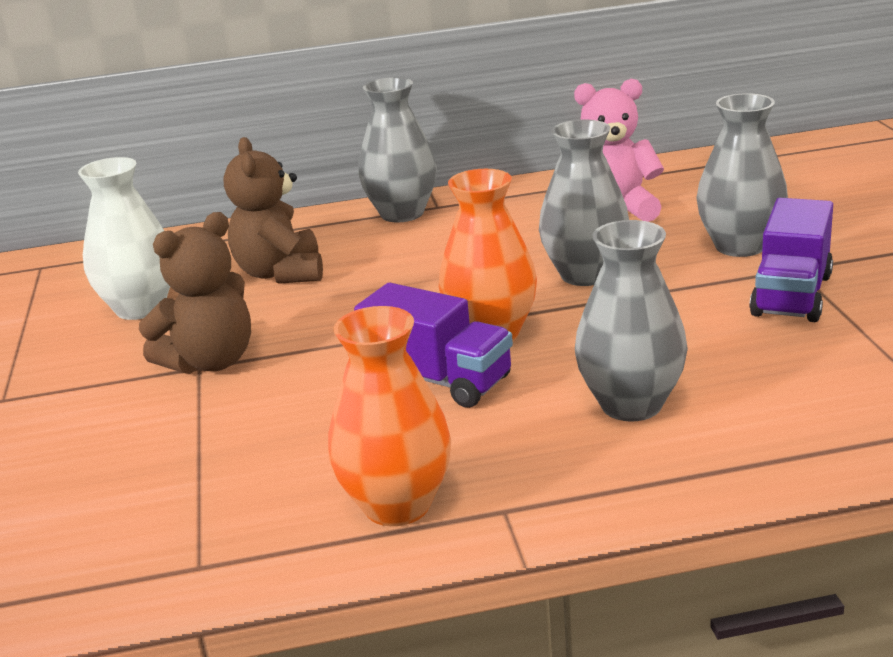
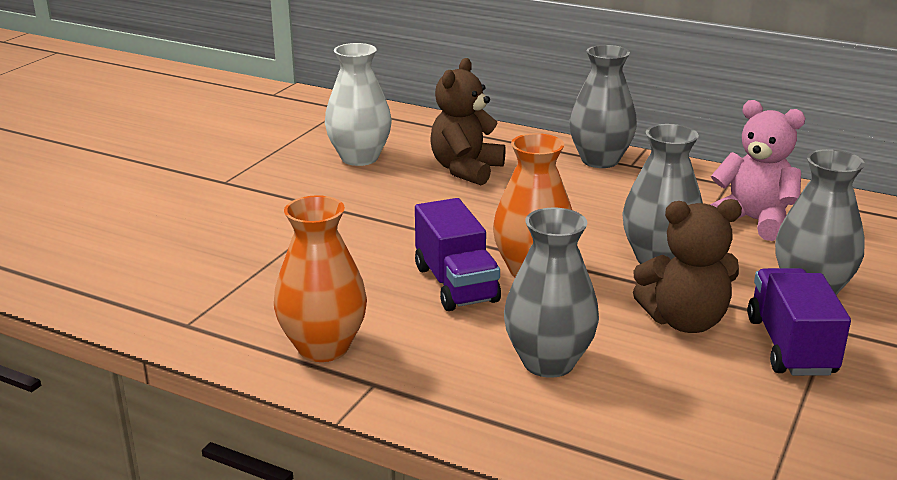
camera: 35 degrees right, 0 degrees up
brown teddy bear [139,212,251,374] -> brown teddy bear moved to [633,199,742,333]
purple truck [749,198,833,322] -> purple truck turned 120 degrees clockwise [748,268,851,376]

